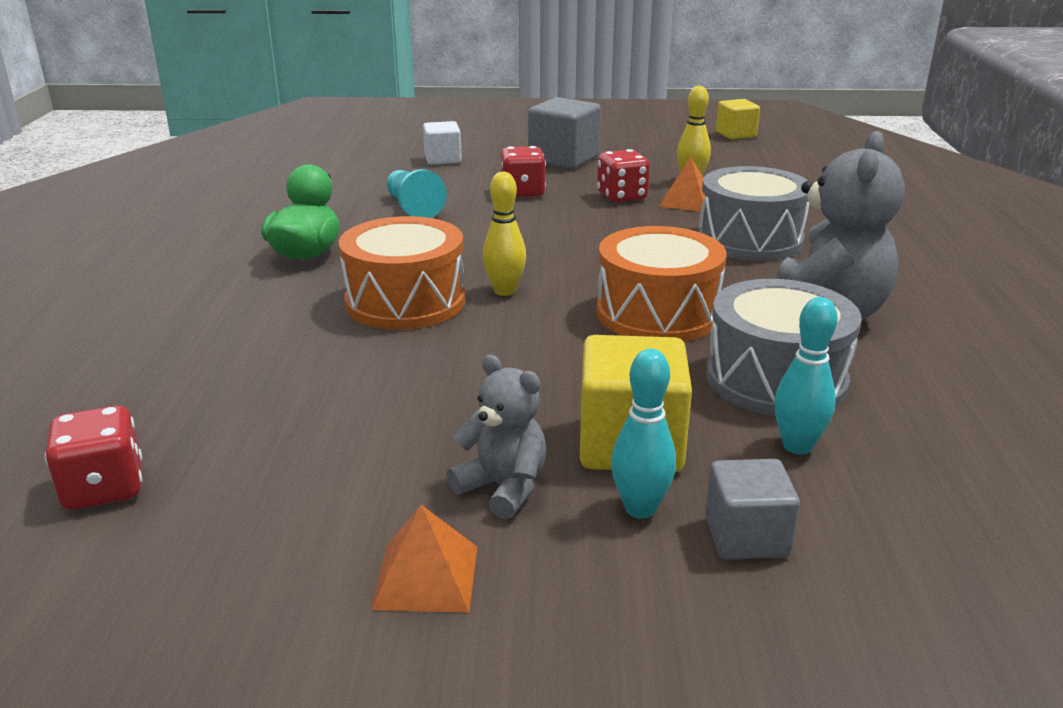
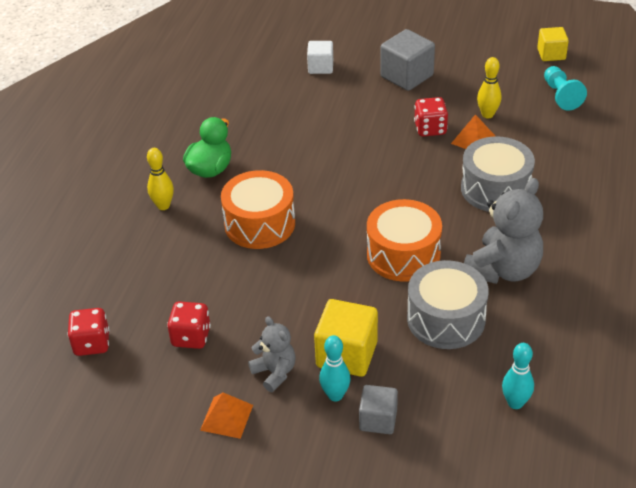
camera: 15 degrees right, 15 degrees up
turquoise pawn [386,169,447,218] -> turquoise pawn moved to [544,66,587,110]
yellow bowling pin [482,172,526,296] -> yellow bowling pin moved to [147,148,174,210]
red dice [501,146,546,197] -> red dice moved to [167,301,211,349]
turquoise bowling pin [774,297,837,454] -> turquoise bowling pin moved to [502,343,534,409]

